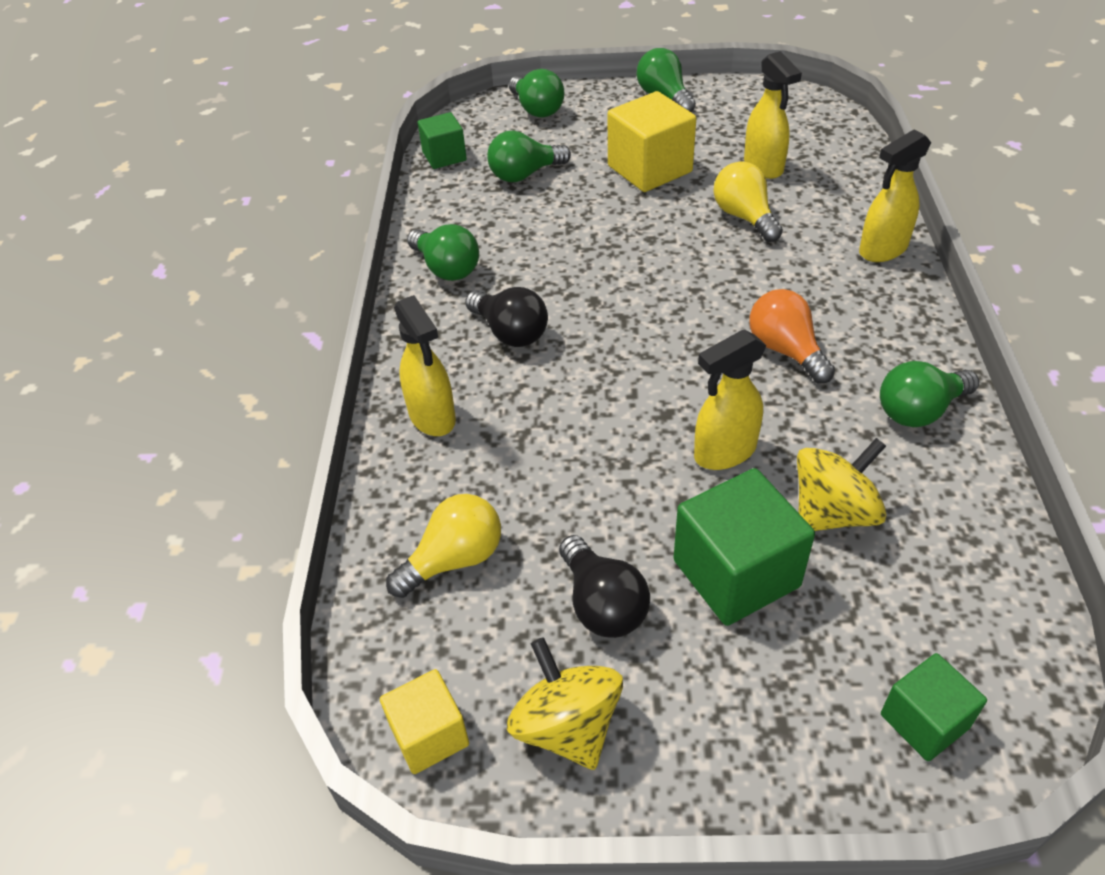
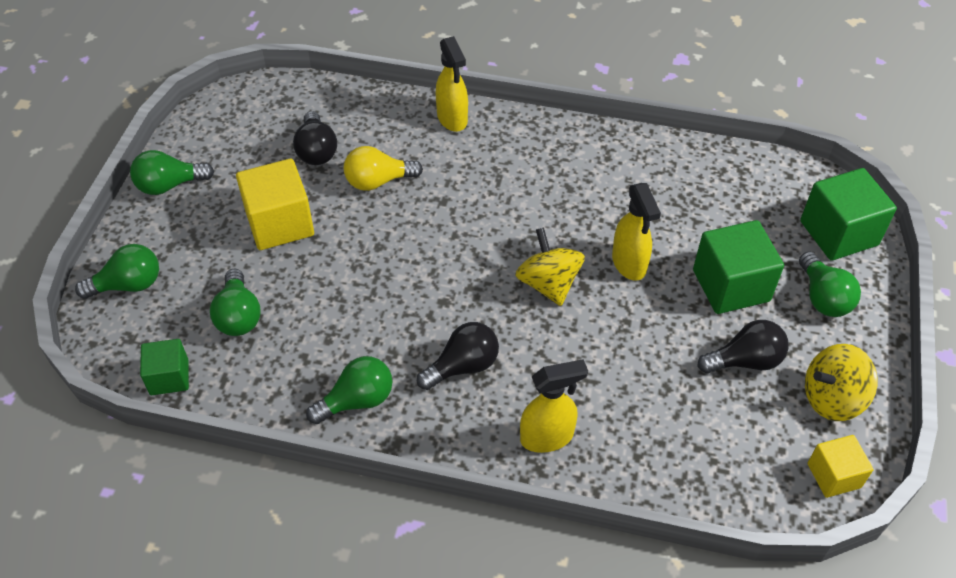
camera: 80 degrees left, 5 degrees up
yellow light bulb [386,494,501,598] -> none
yellow spray bottle [744,51,802,179] -> black light bulb [293,111,337,165]
orange light bulb [750,289,835,383] -> none
yellow spinning top [797,438,886,531] -> yellow spinning top moved to [515,228,585,306]
green light bulb [880,361,979,427] -> green light bulb moved to [799,252,861,317]
green cube [881,653,987,761] -> green cube [800,168,897,261], size x1.67

